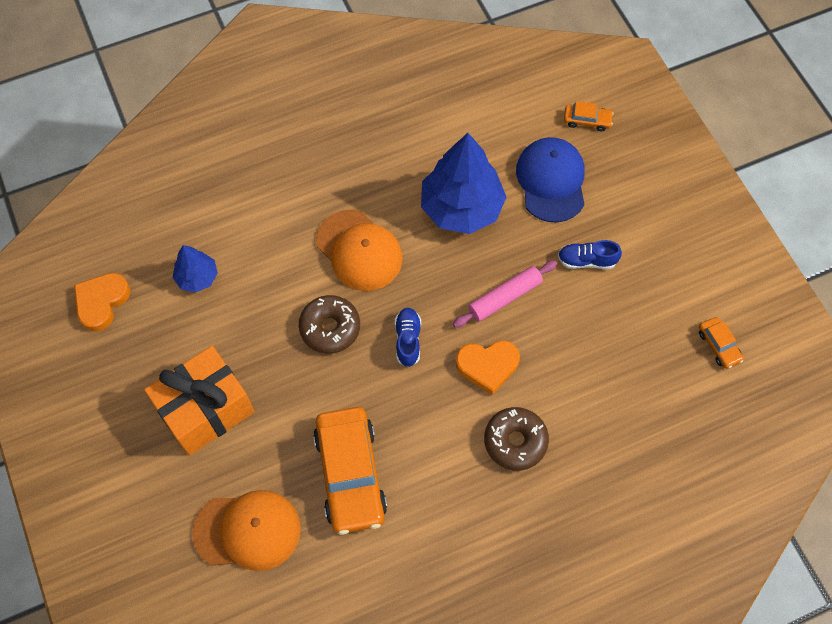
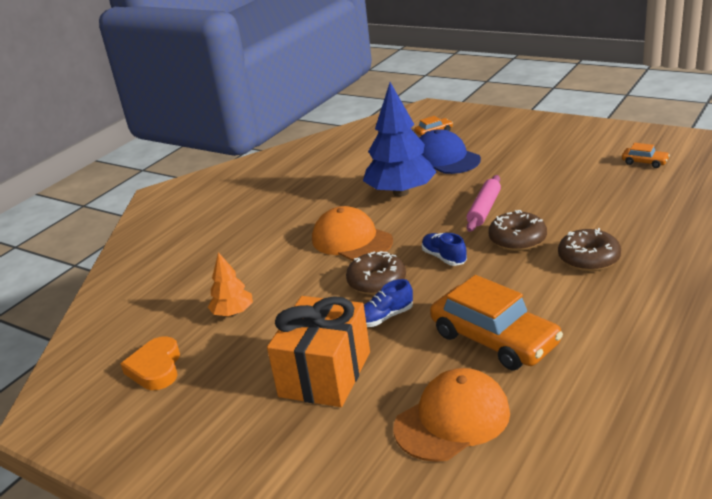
camera: 30 degrees left, 35 degrees down
blue tree [173,245,218,293] -> orange tree [208,252,253,316]
orange cap [316,210,403,291] -> orange cap turned 150 degrees counterclockwise [312,206,393,261]
orange heart [456,341,520,395] -> brown donut [488,210,547,251]
blue shoe [558,240,622,269] -> blue shoe moved to [364,279,413,327]

